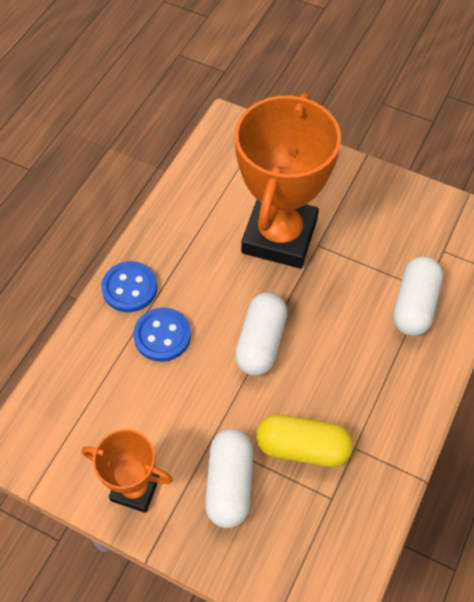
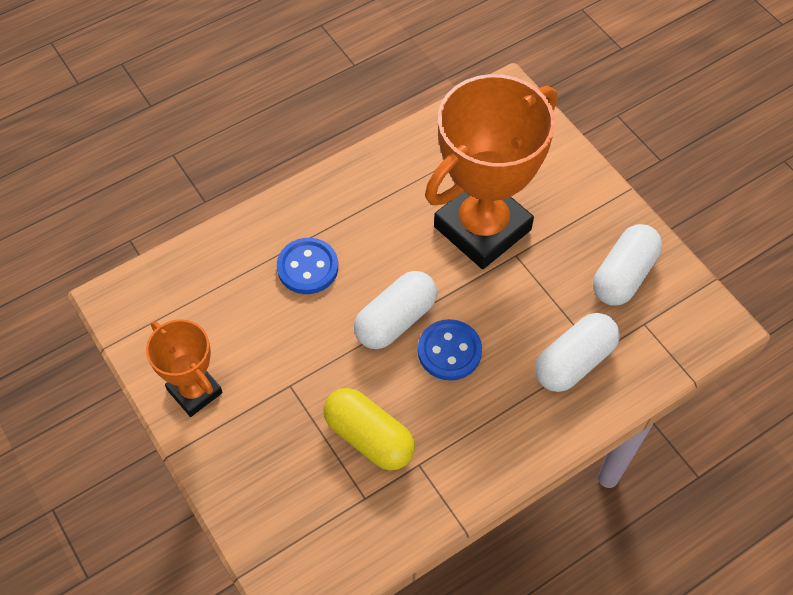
camera: 30 degrees right, 0 degrees up
blue button [101,261,157,312] -> blue button moved to [418,319,482,381]
white capsule [205,429,253,528] -> white capsule moved to [593,224,662,305]

